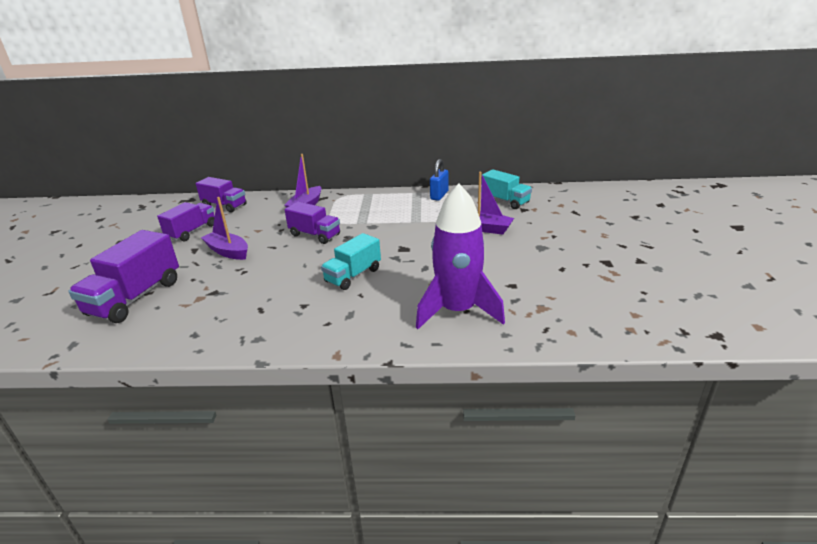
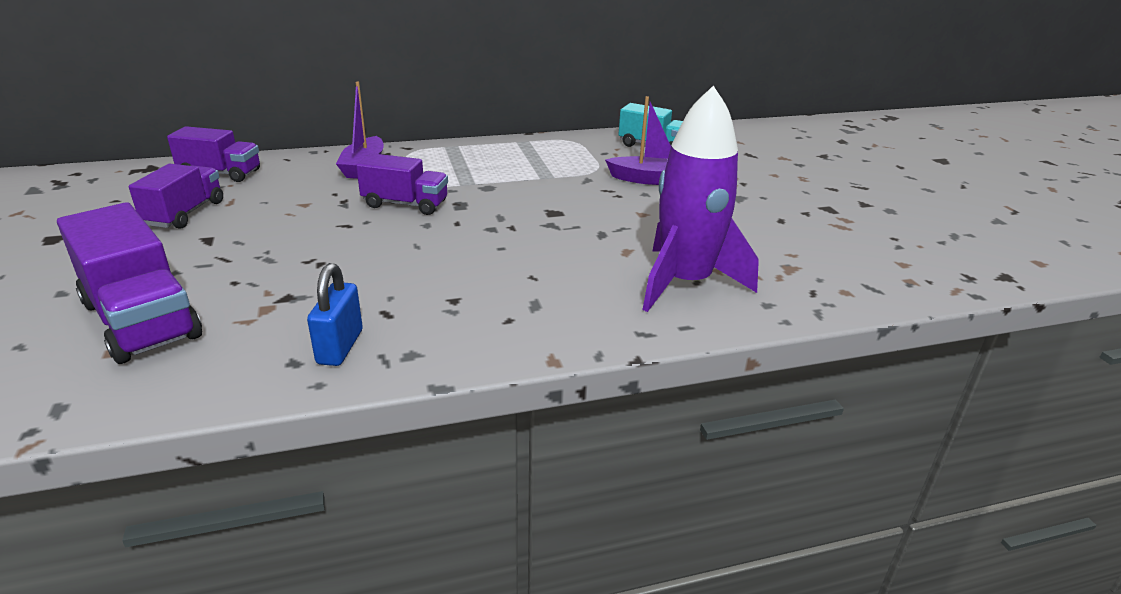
camera: 20 degrees left, 0 degrees up
purple truck [68,230,179,323] -> purple truck turned 45 degrees counterclockwise [57,202,202,364]
purple boat [201,197,248,260] -> none
turquoise truck [321,233,381,290] -> none
blue padlock [430,159,449,201] -> blue padlock moved to [307,263,363,366]

